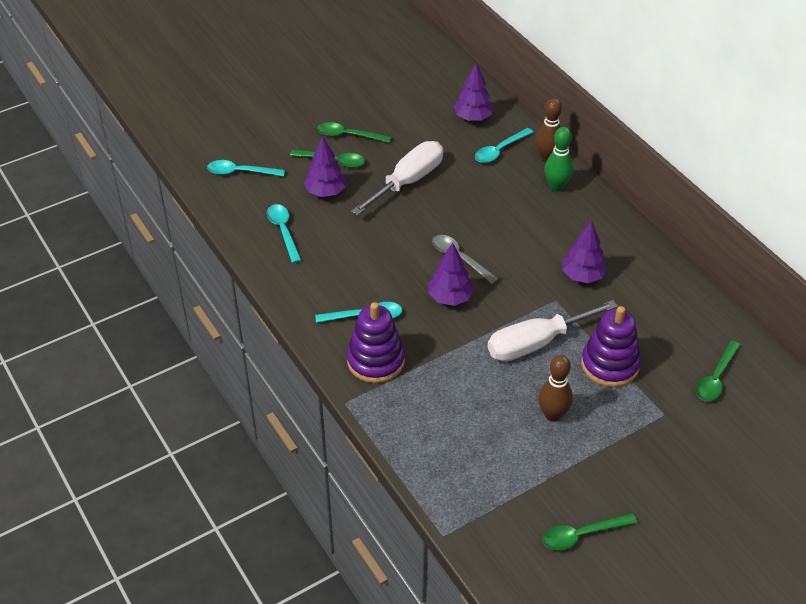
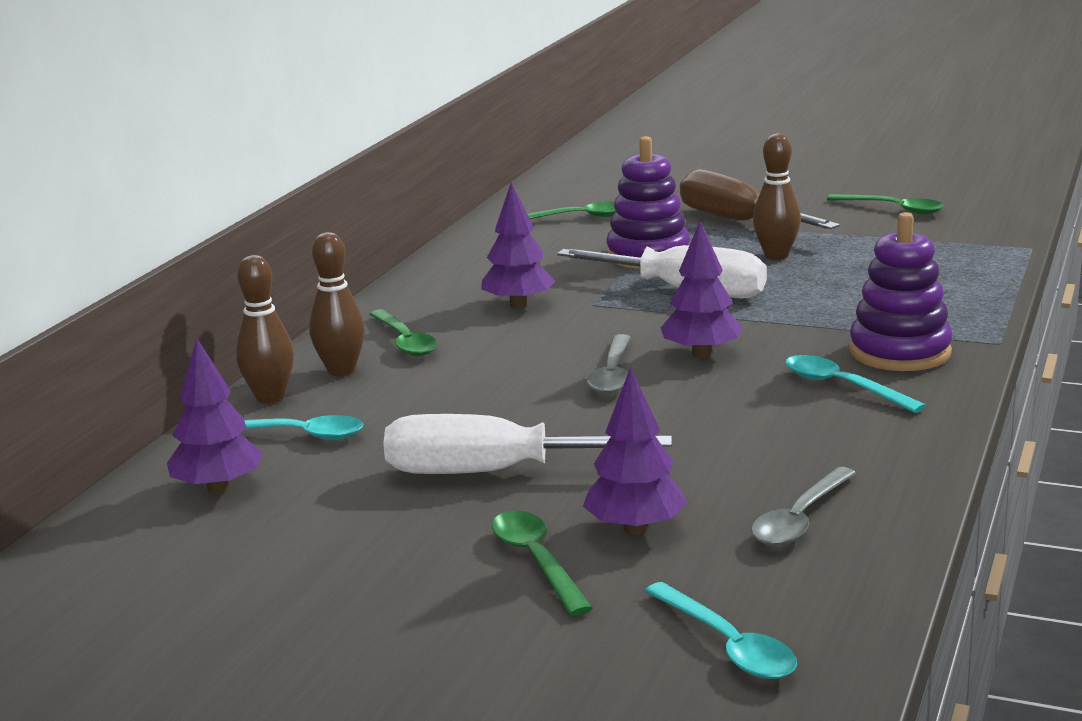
camera: 125 degrees left, 25 degrees down
turquoise spoon [267,204,302,263] -> grey spoon [751,467,856,546]
green spoon [317,122,391,143] -> green spoon moved to [370,309,437,356]
green bowling pin [544,127,573,192] -> brown bowling pin [309,232,365,376]
none -> brown screwdriver [680,169,840,229]

